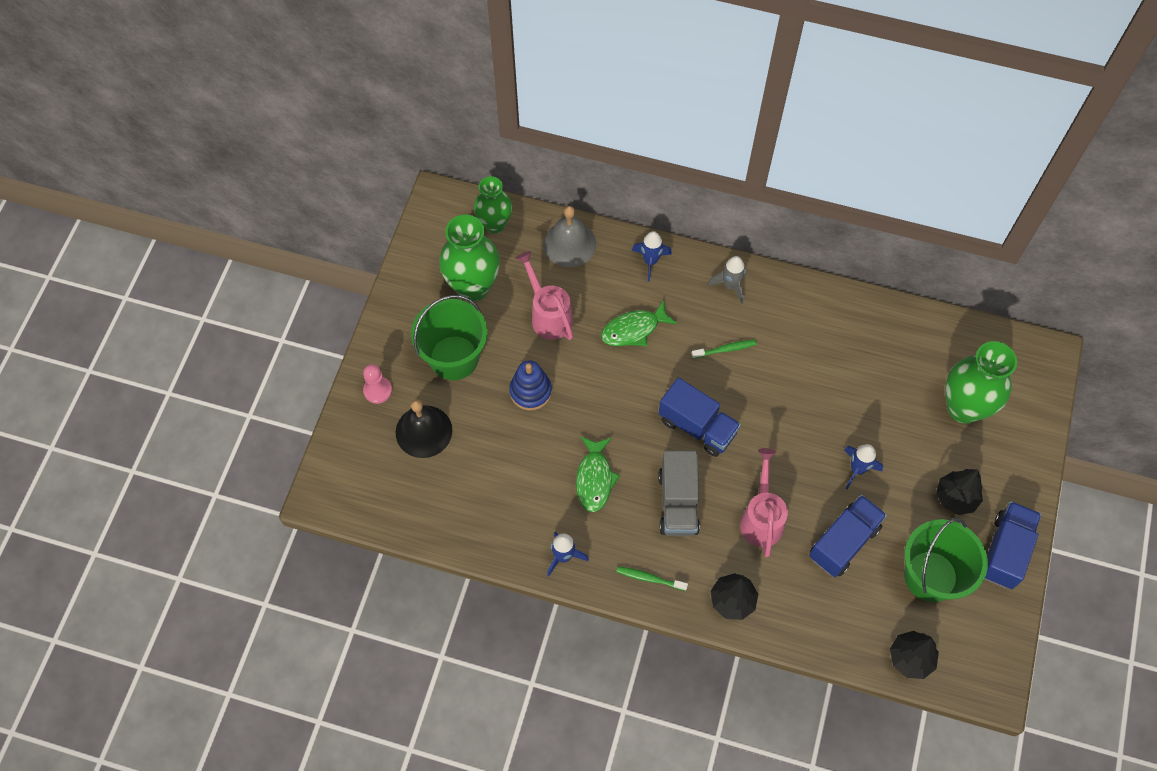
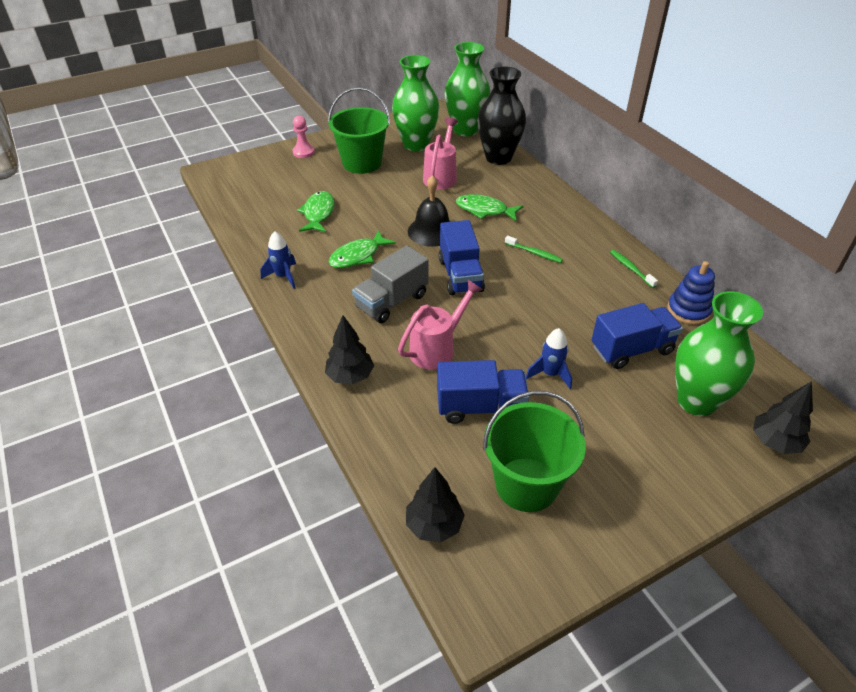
camera: 45 degrees right, 20 degrees down
black bell [396,400,452,458] -> black bell moved to [408,175,450,247]
green vase [474,176,512,234] -> green vase [444,42,490,136], size x1.53
blue stacking toy [509,360,552,410] -> blue stacking toy moved to [667,261,715,325]
grey bell [543,206,596,267] -> black vase [477,66,526,165]
green toothbrush [616,566,688,591] -> green toothbrush moved to [610,250,658,288]
blue rocket [632,231,672,282] -> none
grey rocket [708,256,746,304] -> none
black tree [936,469,983,515] -> black tree moved to [753,381,813,454]
blue truck [985,501,1041,589] -> blue truck moved to [592,303,683,369]
none -> green fish [297,191,335,232]

